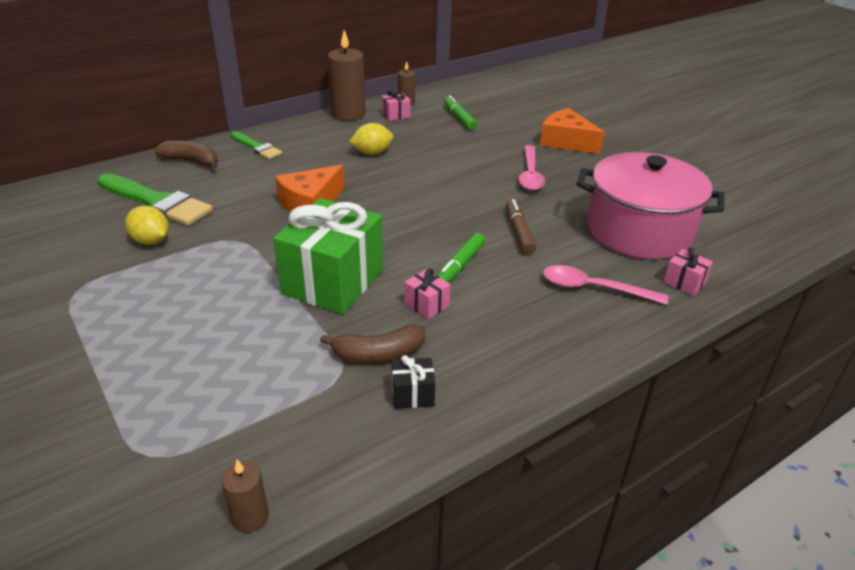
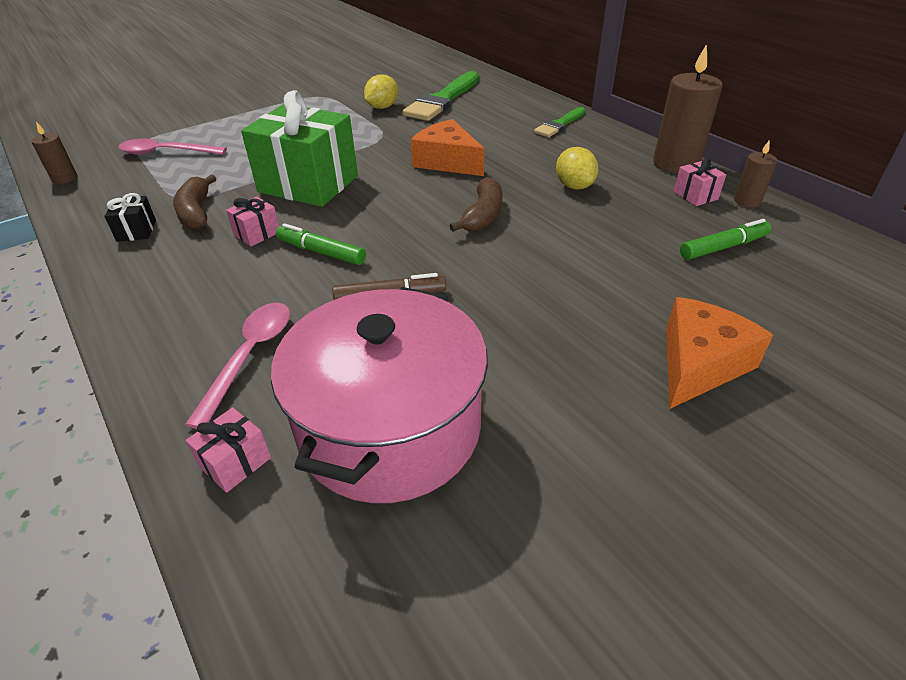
camera: 90 degrees right, 5 degrees up
brown banana [155,141,218,168] -> brown banana moved to [450,177,502,232]
pink spoon [518,145,545,191] -> pink spoon moved to [118,138,227,155]

